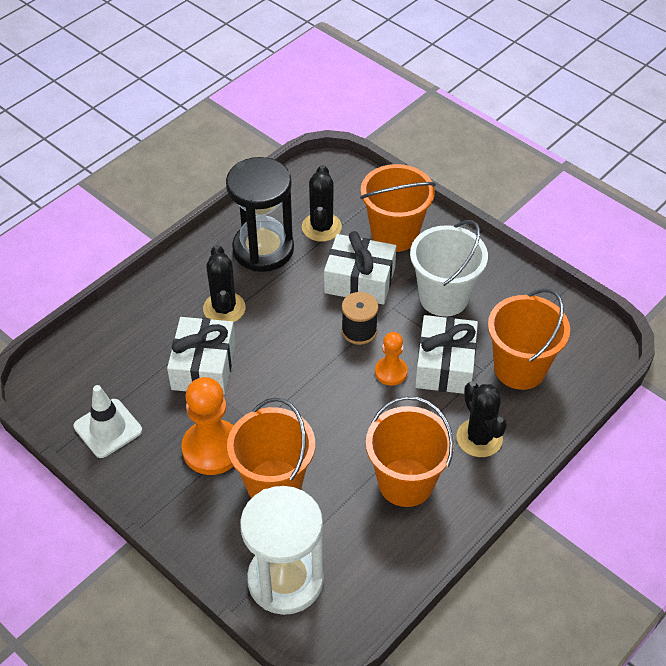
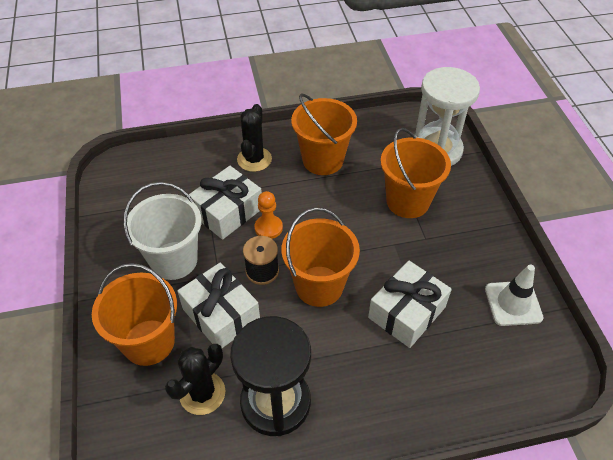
camera: 145 degrees left, 0 degrees up
orange pawn [182,377,234,475] -> none
black cactus [203,245,246,322] -> none
orange bucket [488,288,570,390] -> orange bucket moved to [281,208,360,307]

